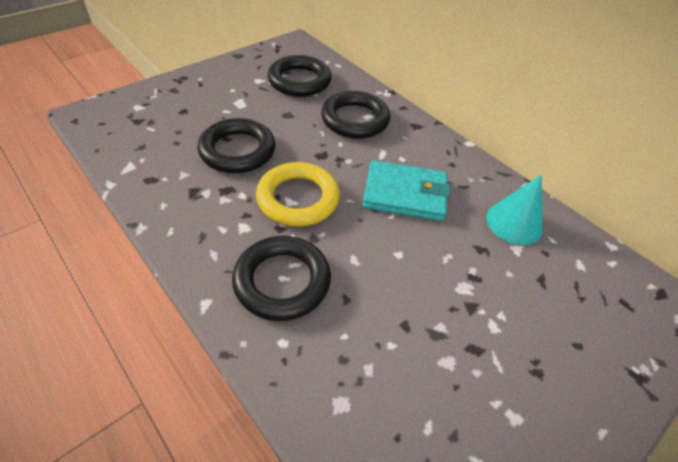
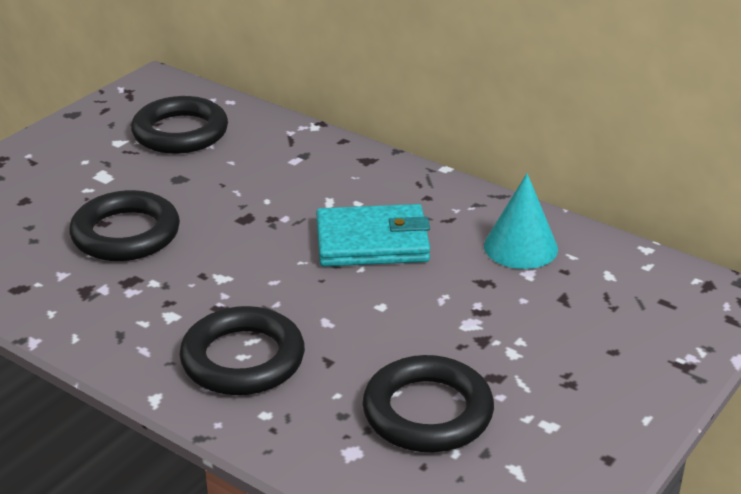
camera: 10 degrees left, 15 degrees down
yellow ring [256,162,340,227] -> none
black ring [321,91,390,139] -> black ring moved to [363,355,494,452]

